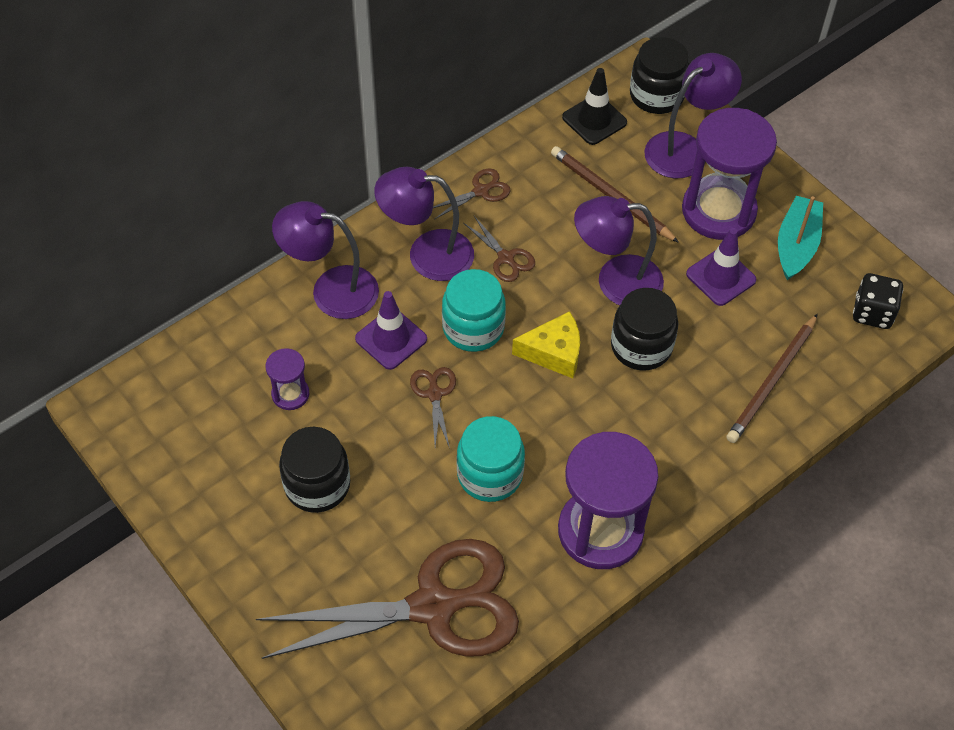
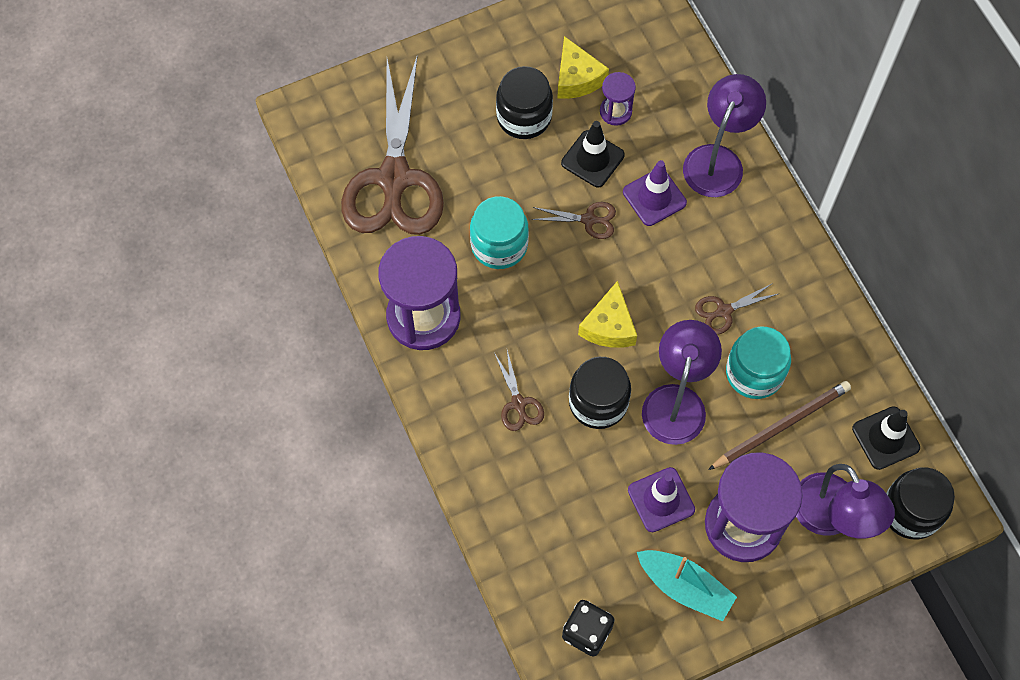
camera: 105 degrees right, 10 degrees up
purple lamp [374,167,474,281] -> none
brown scissors [433,168,511,220] -> brown scissors moved to [495,350,544,431]
turquoise jar [442,269,506,352] -> turquoise jar moved to [726,326,791,399]
brown pencil [726,314,818,443] -> none
none -> yellow cheese [557,36,609,99]
none -> black traffic cone [561,121,625,187]

